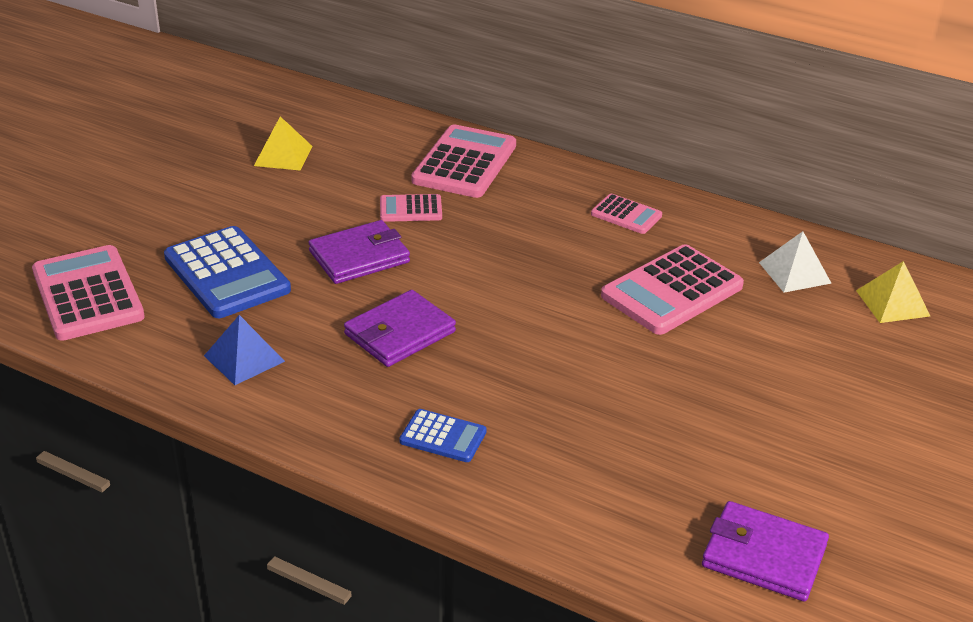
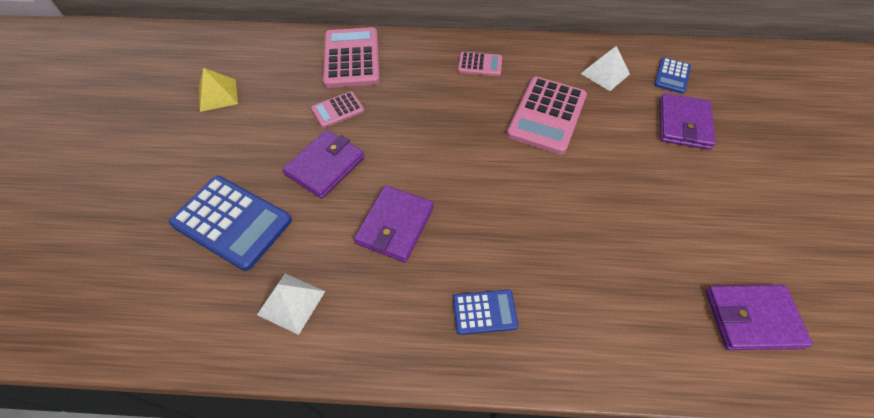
camera: 25 degrees left, 20 degrees up
pink calculator [32,245,145,341] -> none
blue pyramid [204,315,285,385] -> white pyramid [257,273,325,335]
yellow pyramid [856,261,930,323] -> blue calculator [654,57,691,94]
none -> purple wallet [659,93,716,150]

